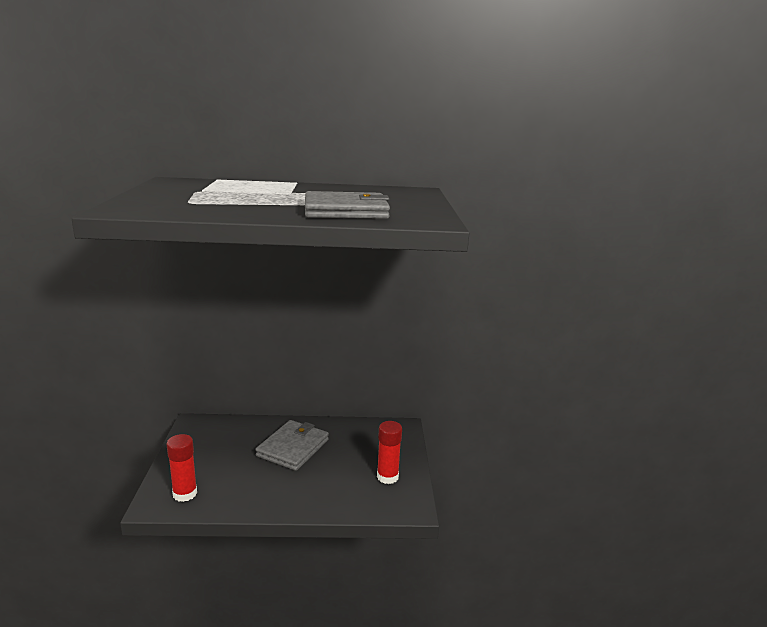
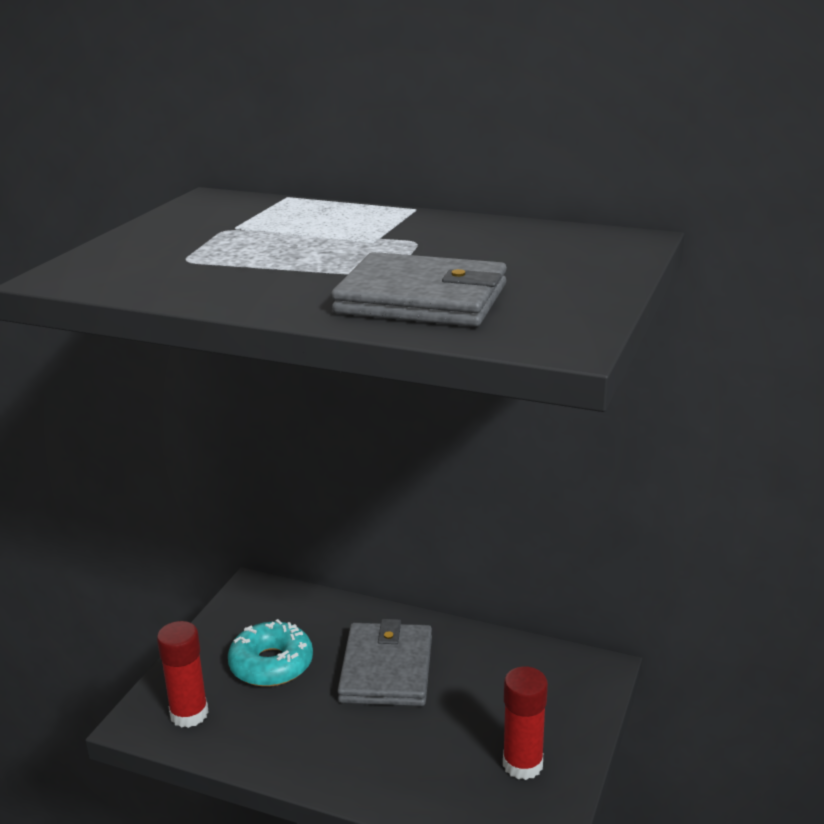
camera: 25 degrees right, 5 degrees up
grey wallet [255,420,329,471] -> grey wallet turned 45 degrees counterclockwise [337,619,432,706]
none -> turquoise donut [228,619,313,687]

